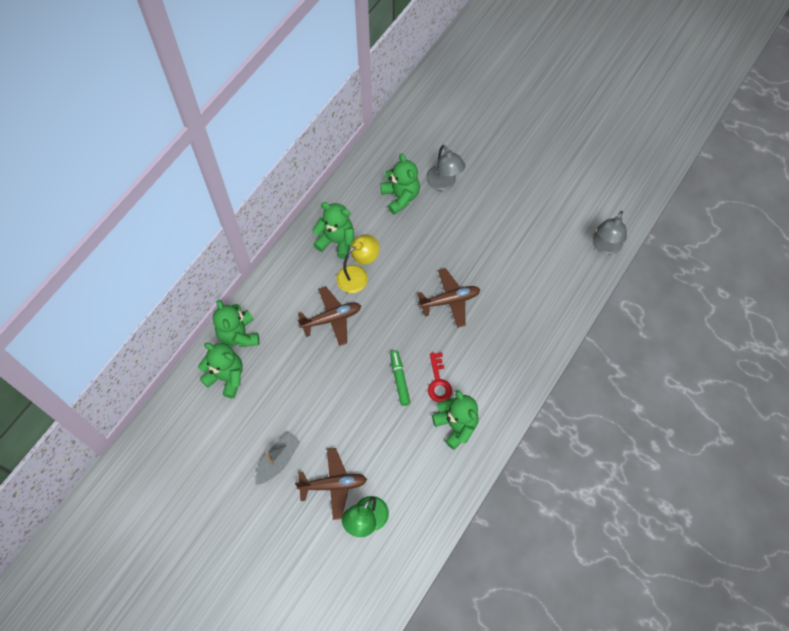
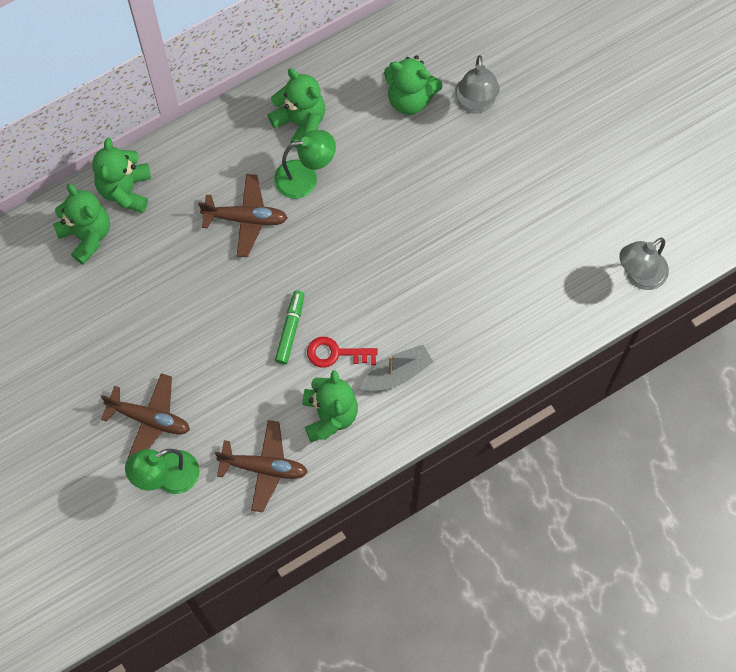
camera: 25 degrees right, 5 degrees up
grey boat [255,433,300,485] -> grey boat moved to [360,345,433,391]
yellow lamp [337,235,379,293] -> green lamp [274,130,336,199]
green teddy bear [381,153,420,215] -> green teddy bear turned 105 degrees clockwise [384,55,443,115]
brown plane [417,268,480,328] -> brown plane moved to [215,420,308,512]
red key [428,352,452,402] -> red key turned 75 degrees clockwise [307,337,378,368]

